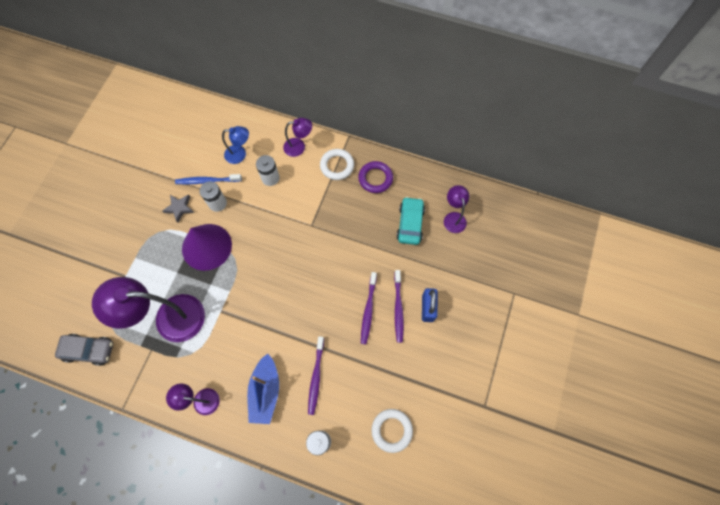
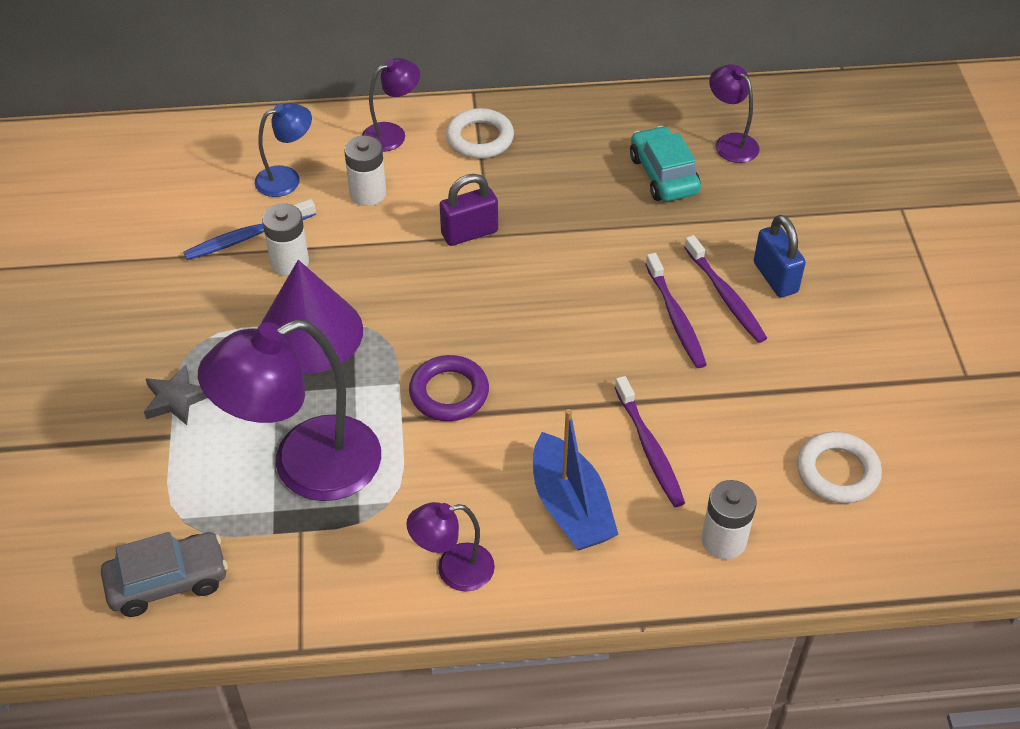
camera: 25 degrees left, 20 degrees down
grey star [162,194,194,223] -> grey star moved to [144,365,207,425]
purple ring [358,161,393,193] -> purple ring moved to [409,355,489,421]
none -> purple padlock [440,174,498,246]

